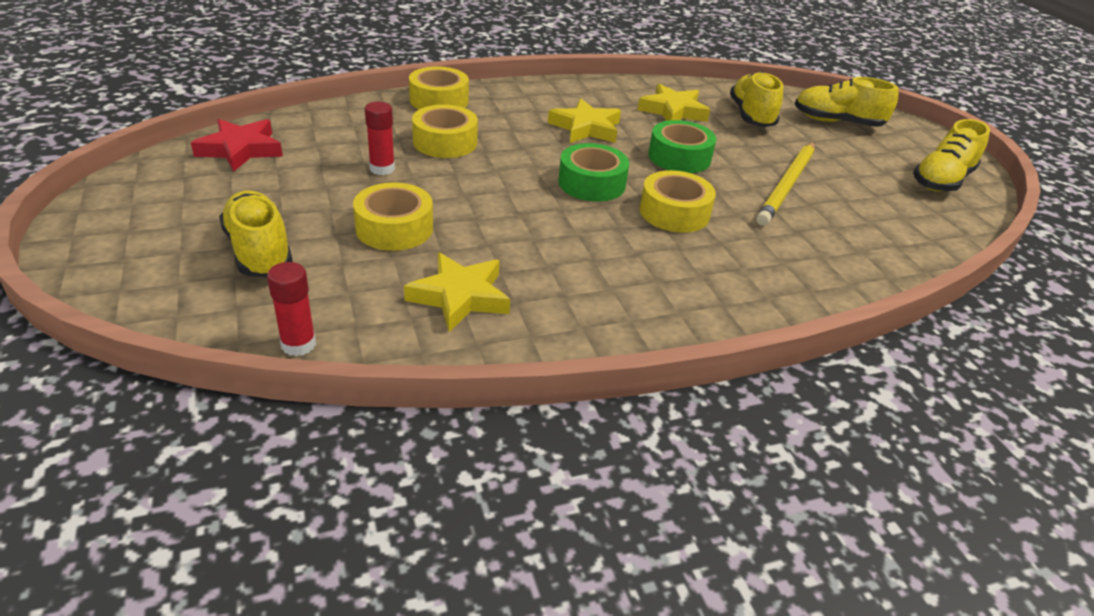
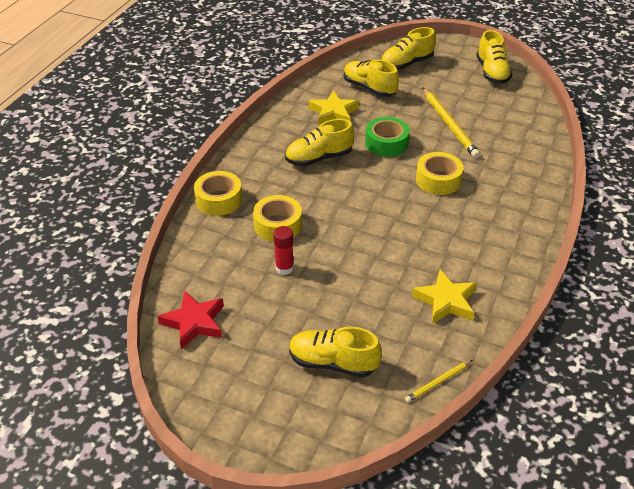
camera: 45 degrees left, 5 degrees up
red glue stick [267,262,316,356] -> yellow pencil [405,360,472,402]
yellow tape [353,182,433,251] -> none
yellow star [548,99,621,143] -> yellow shoe [285,119,355,167]
green tape [558,143,629,202] -> none

